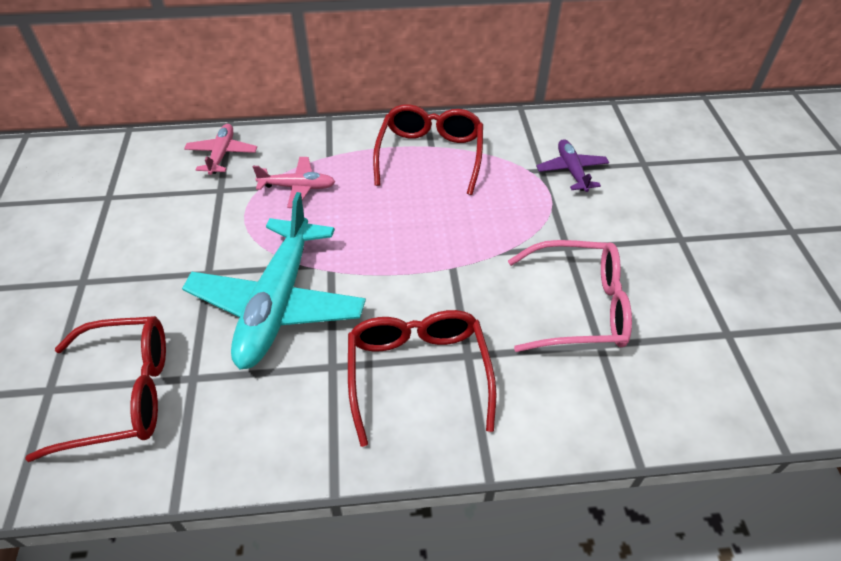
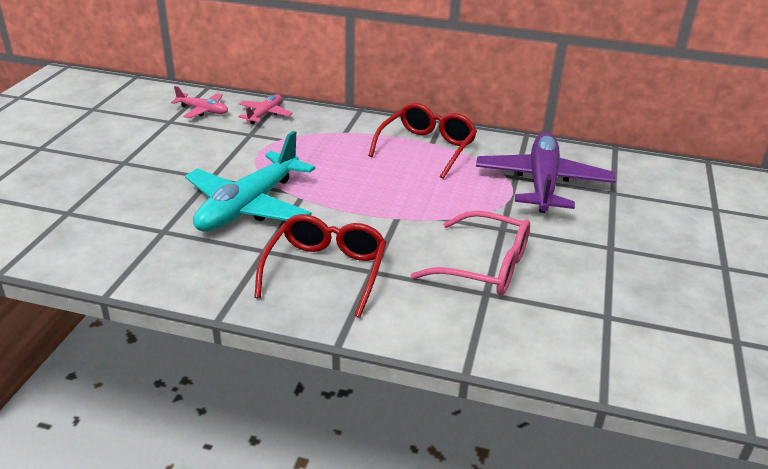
camera: 20 degrees right, 15 degrees down
red glasses [25,316,166,462] -> none
pink plane [253,157,335,208] -> pink plane moved to [171,86,228,118]
purple plane [536,139,609,192] -> purple plane [476,132,615,213], size x2.05

